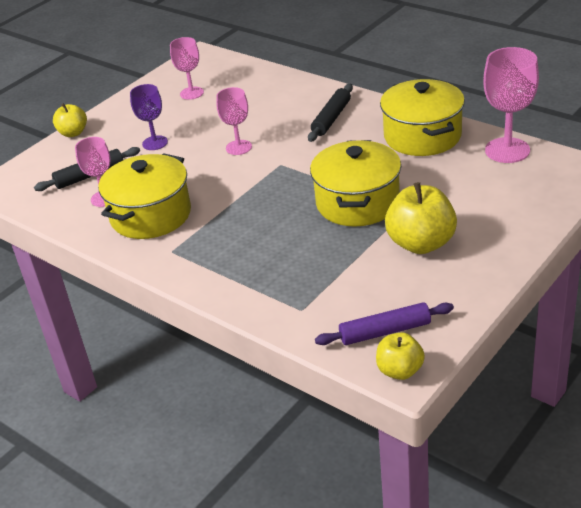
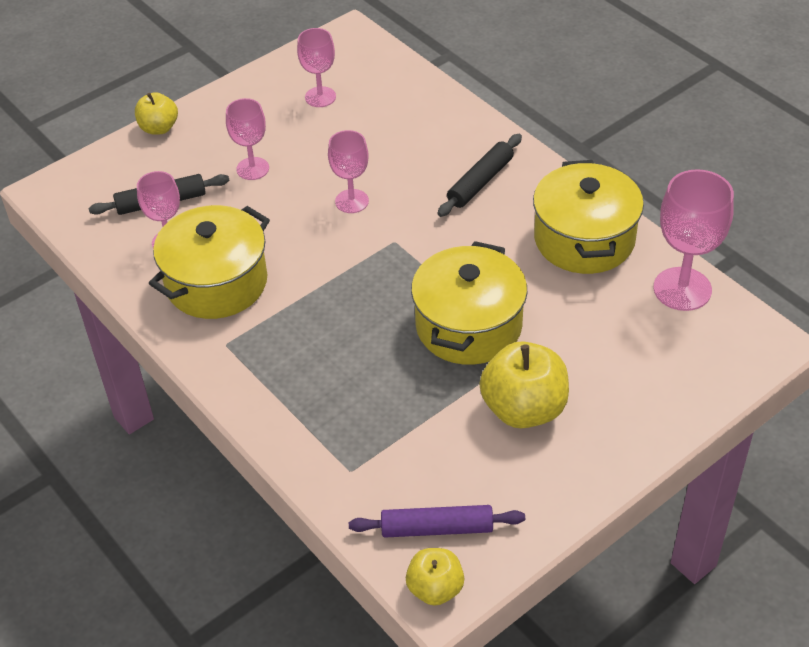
camera: 10 degrees right, 10 degrees up
purple goblet [130,84,168,150] -> pink goblet [226,98,269,180]

